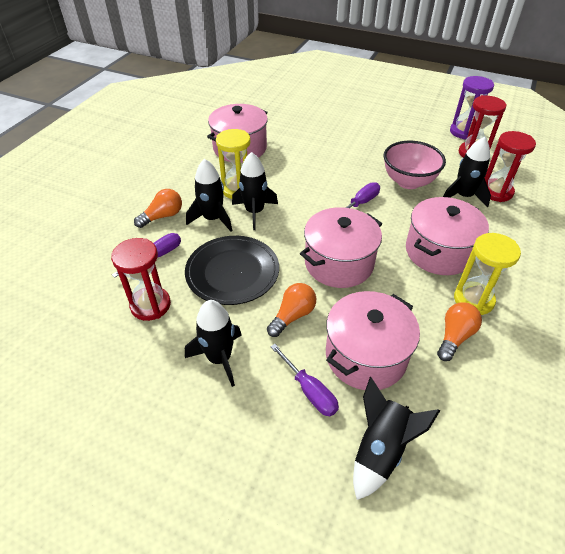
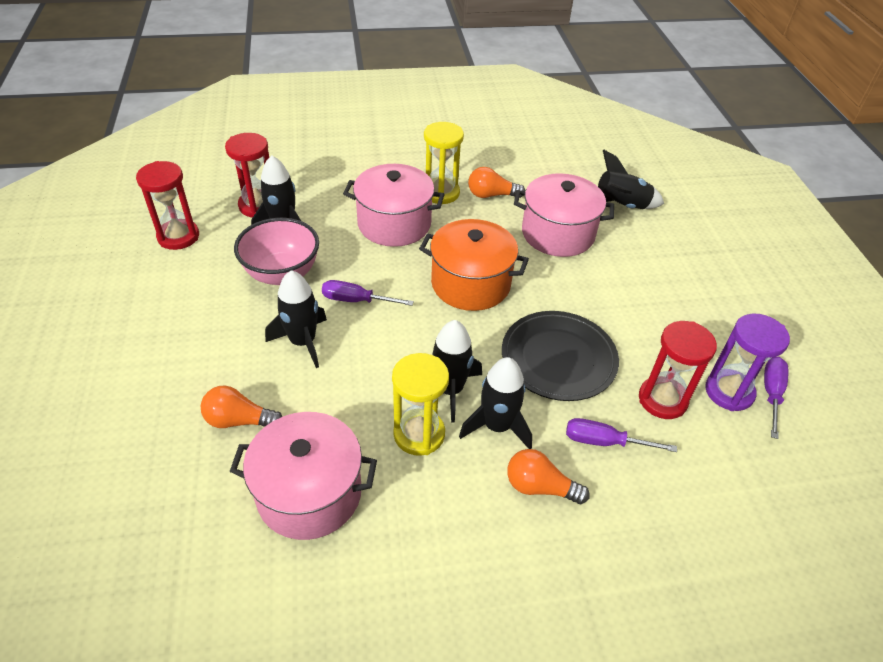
camera: 125 degrees left, 0 degrees up
black rocket [185,300,241,387] -> black rocket moved to [265,270,327,368]
orange light bulb [267,283,316,337] -> orange light bulb moved to [201,386,282,428]
purple screwdriver [271,344,339,416] -> purple screwdriver moved to [764,357,788,439]
pink pot [300,207,382,288] -> orange pot [419,219,529,311]
purple hourglass [450,76,494,139] -> purple hourglass moved to [705,314,790,411]

